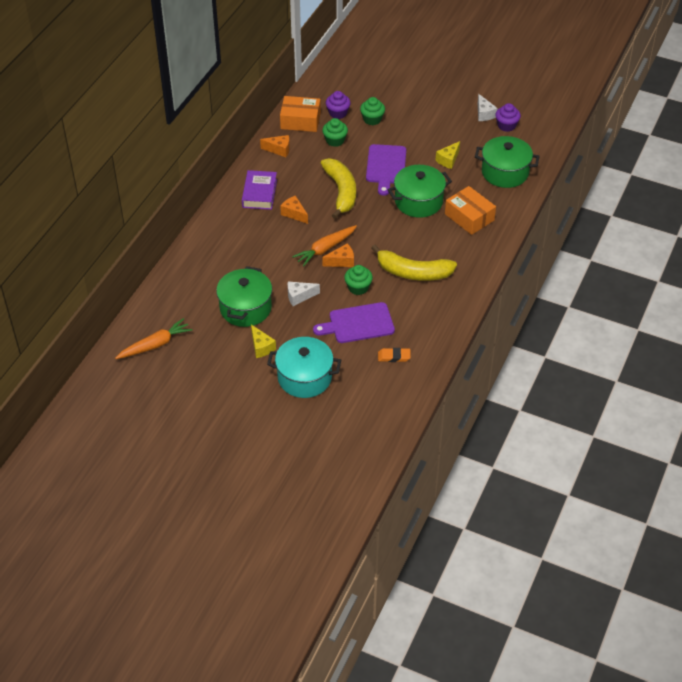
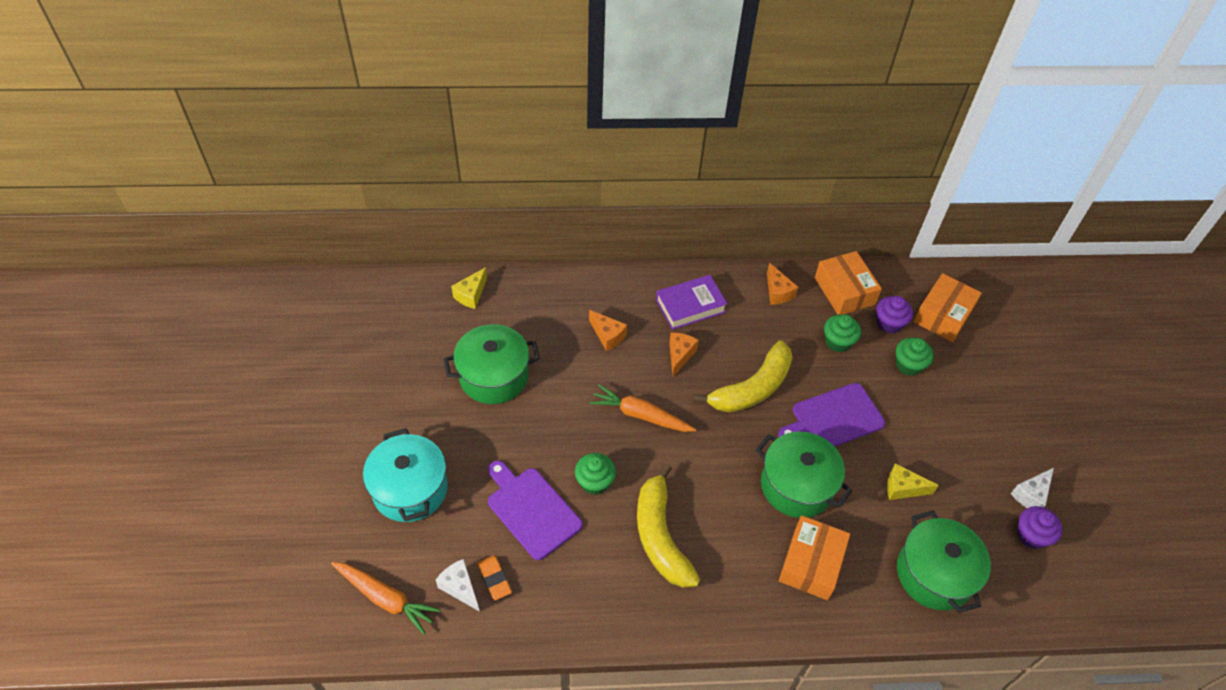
camera: 60 degrees right, 5 degrees up
orange carrot [115,318,192,359] -> orange carrot moved to [331,562,441,635]
yellow cheese [251,325,276,358] -> yellow cheese moved to [451,267,487,309]
white cheese [288,281,320,306] -> white cheese moved to [436,559,480,612]
orange cheese [322,243,354,267] -> orange cheese moved to [589,310,627,351]
none -> orange box [913,273,982,342]

